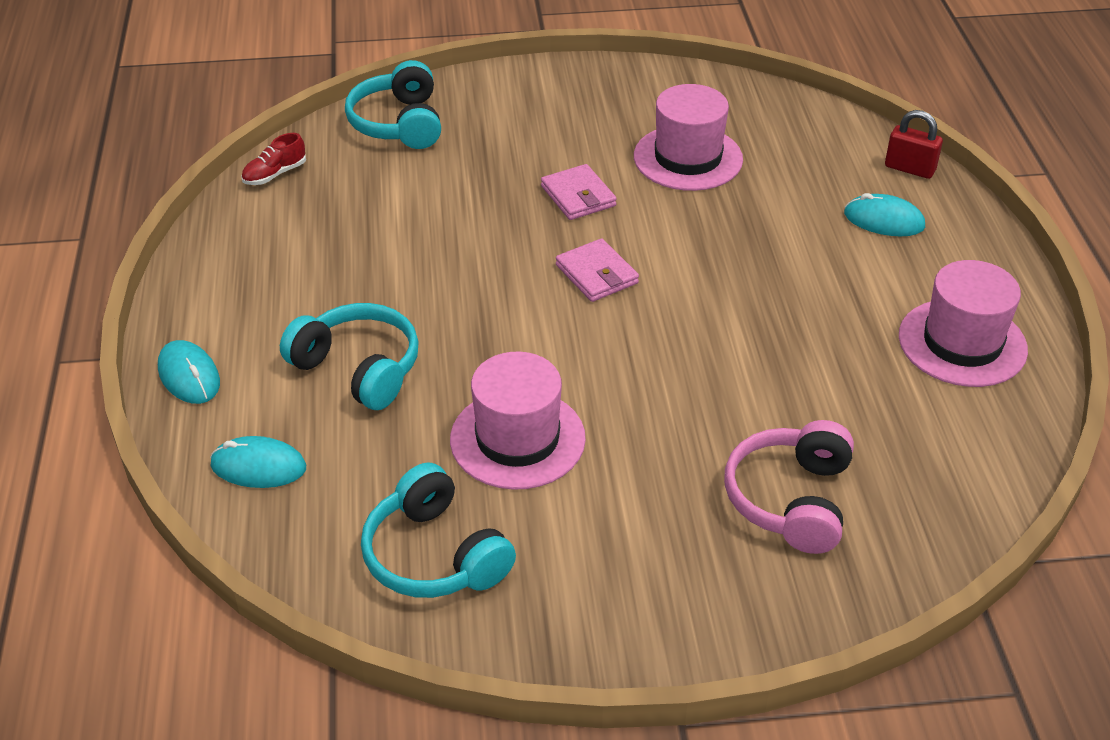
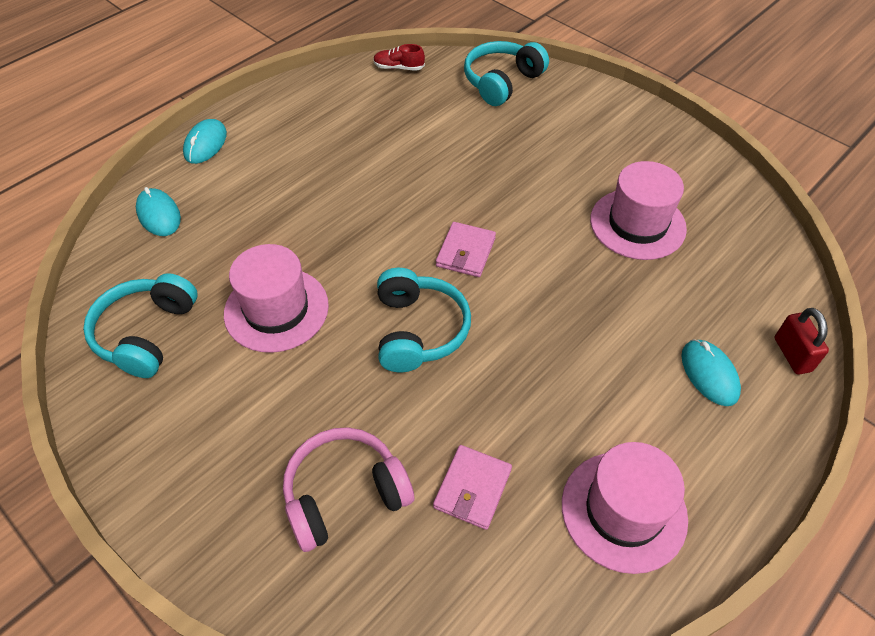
camera: 50 degrees right, 10 degrees up
turquoise headphones [280,303,419,410] -> turquoise headphones moved to [377,268,471,372]
pink wallet [541,164,617,220] -> pink wallet moved to [433,445,512,530]

